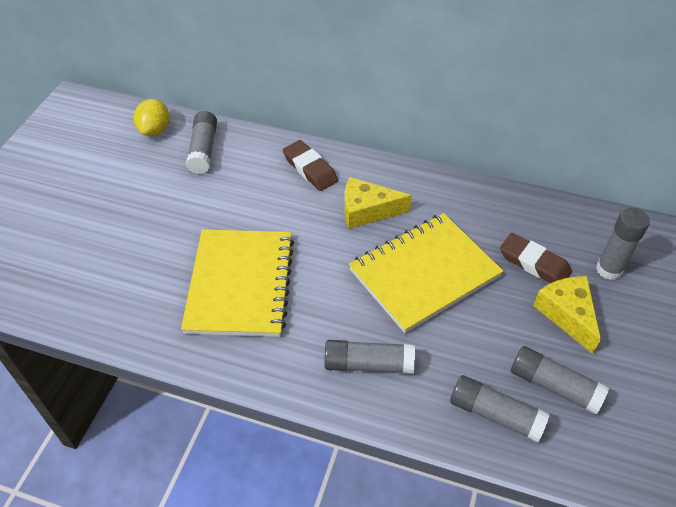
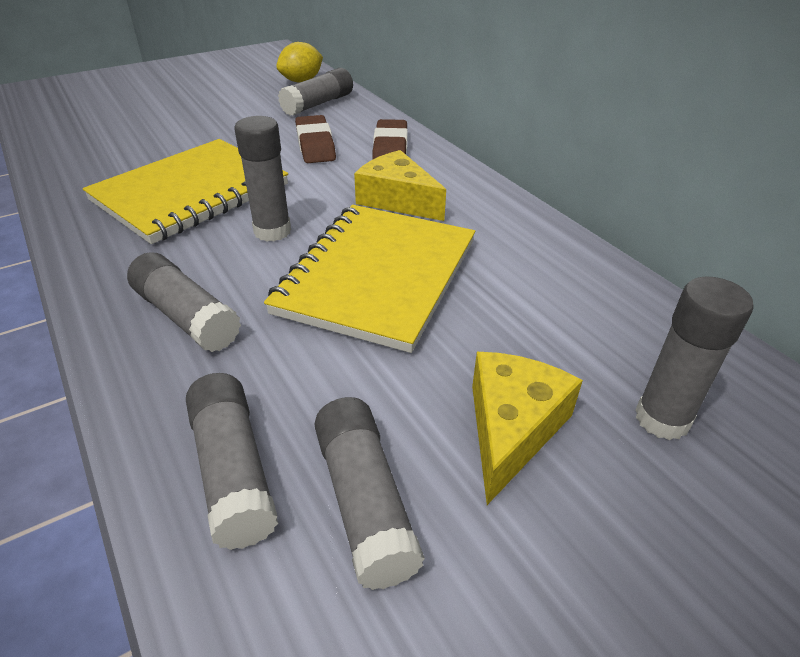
camera: 40 degrees right, 10 degrees down
yellow notebook [349,213,503,333] -> yellow notebook turned 75 degrees counterclockwise [264,205,475,353]
brown eraser [500,233,572,283] -> brown eraser moved to [295,115,336,163]
none -> grey glue stick [234,116,291,242]

